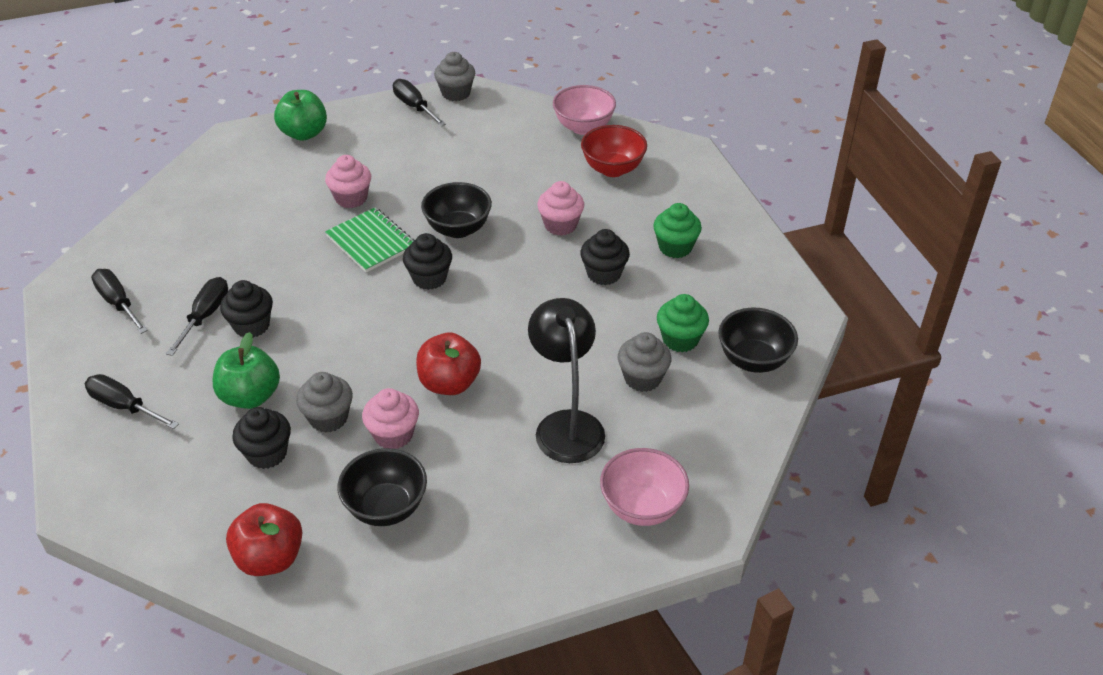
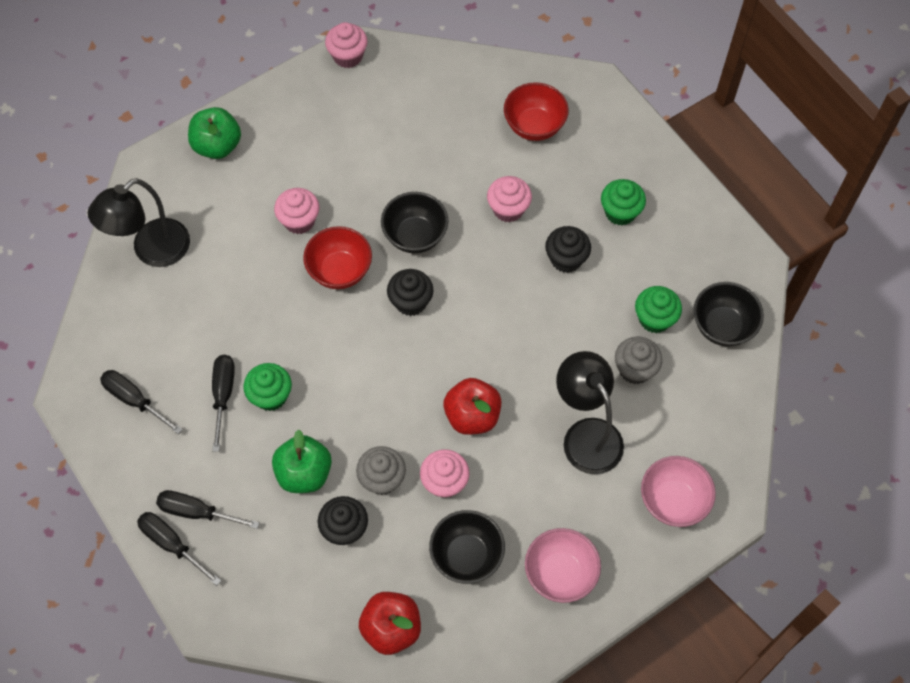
camera: 15 degrees left, 20 degrees up
black cupcake [220,280,273,338] -> green cupcake [244,363,292,411]
green notebook [325,207,414,273] -> red bowl [303,226,372,289]
black screwdriver [393,79,446,126] -> black screwdriver moved to [137,512,221,586]
grey cupcake [434,52,475,101] -> pink cupcake [325,22,368,68]
pink bowl [553,85,616,135] -> pink bowl moved to [525,528,601,603]
none -> black lamp [88,178,190,267]

